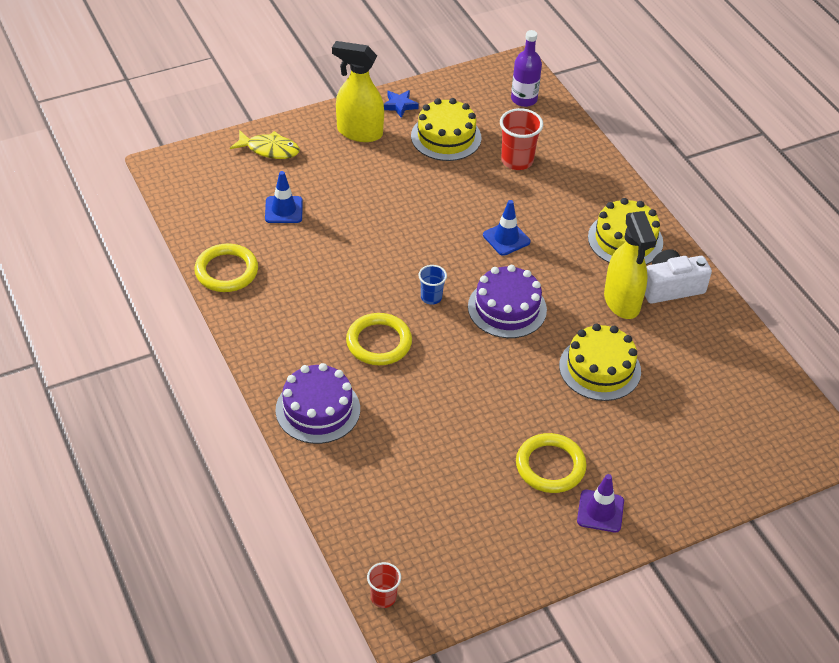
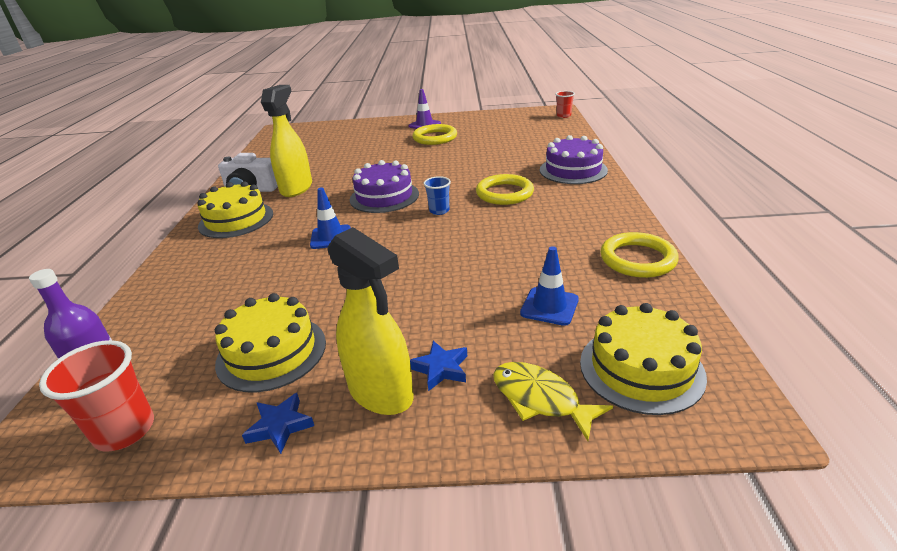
camera: 150 degrees left, 15 degrees down
red cup [500,108,543,170] -> red cup moved to [39,340,154,452]
yellow cake [559,323,641,401] -> yellow cake moved to [580,303,707,415]
none -> blue star [410,341,467,391]

